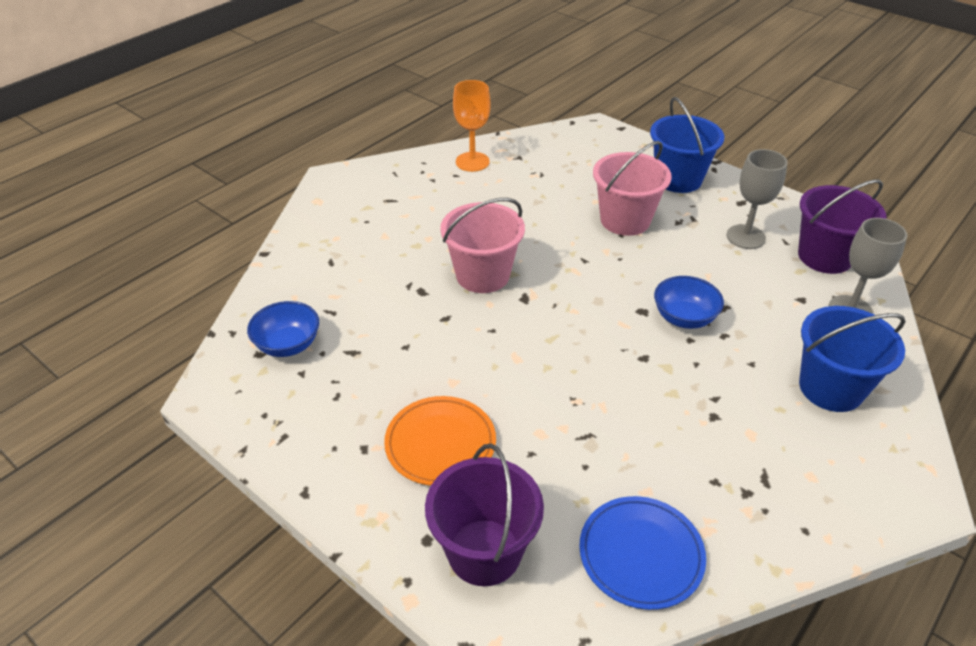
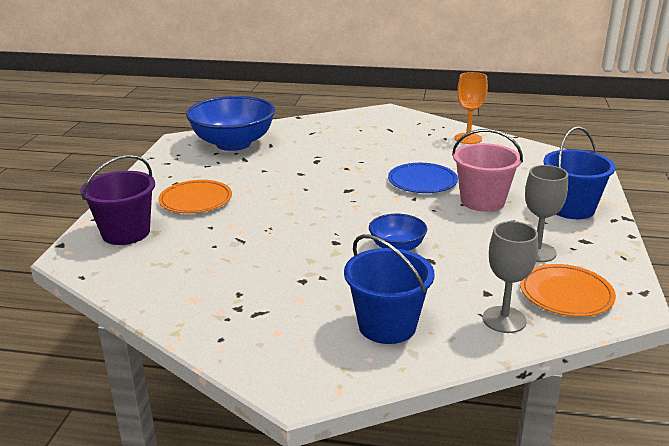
camera: 60 degrees right, 15 degrees down
blue bowl [247,301,319,357] -> blue bowl [186,96,275,151], size x2.00
pink bucket [440,198,525,293] -> none
blue plate [579,496,706,610] -> blue plate moved to [388,163,458,193]
purple bucket [798,179,887,274] -> orange plate [520,264,616,317]

